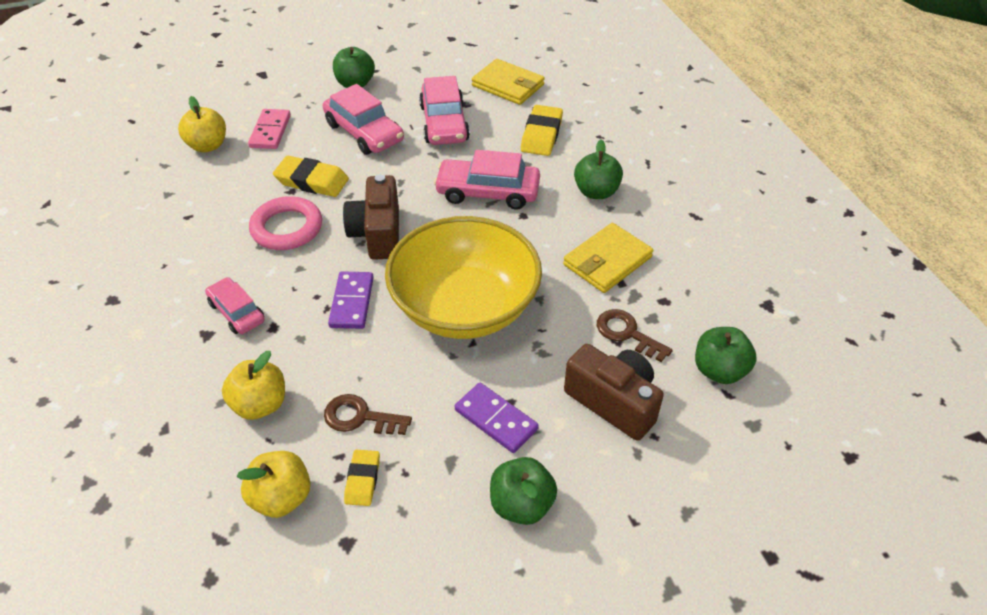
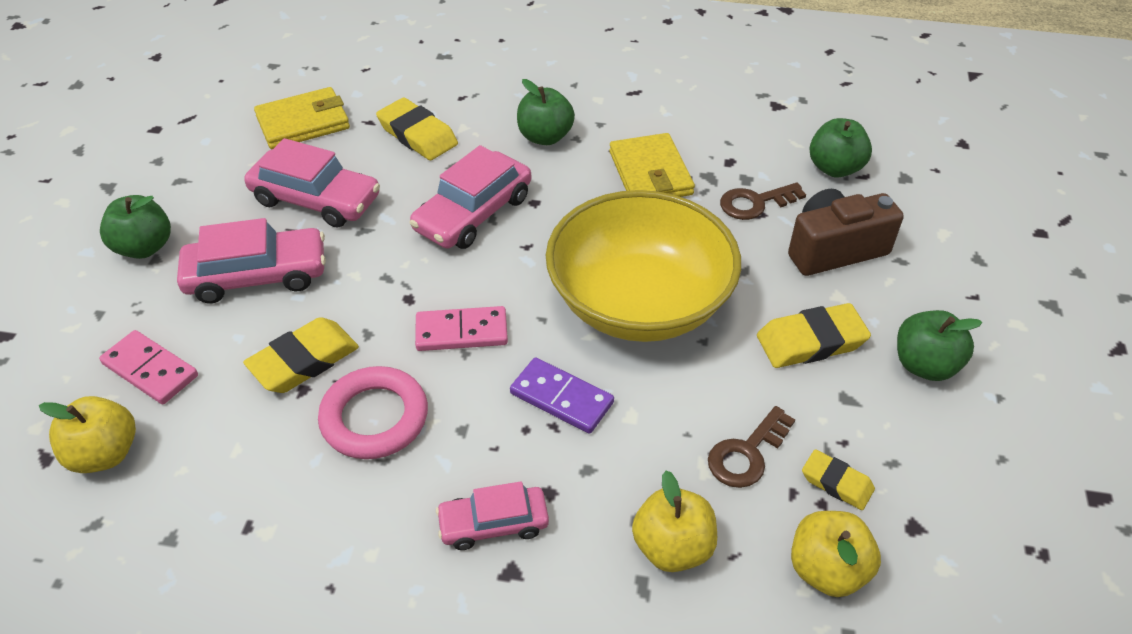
camera: 60 degrees left, 0 degrees up
brown camera [343,174,399,260] -> pink domino [415,306,508,351]
purple domino [455,383,539,453] -> yellow eraser [757,303,871,368]

